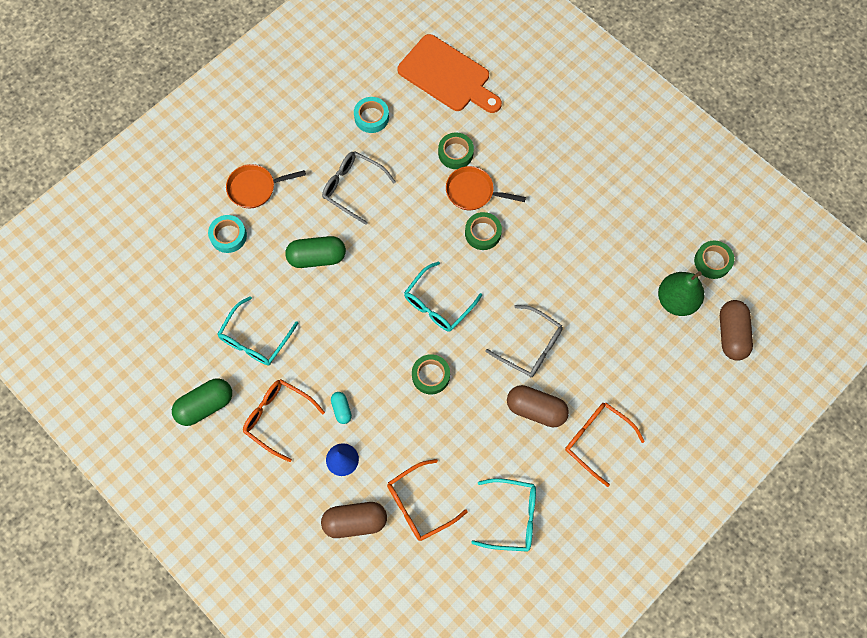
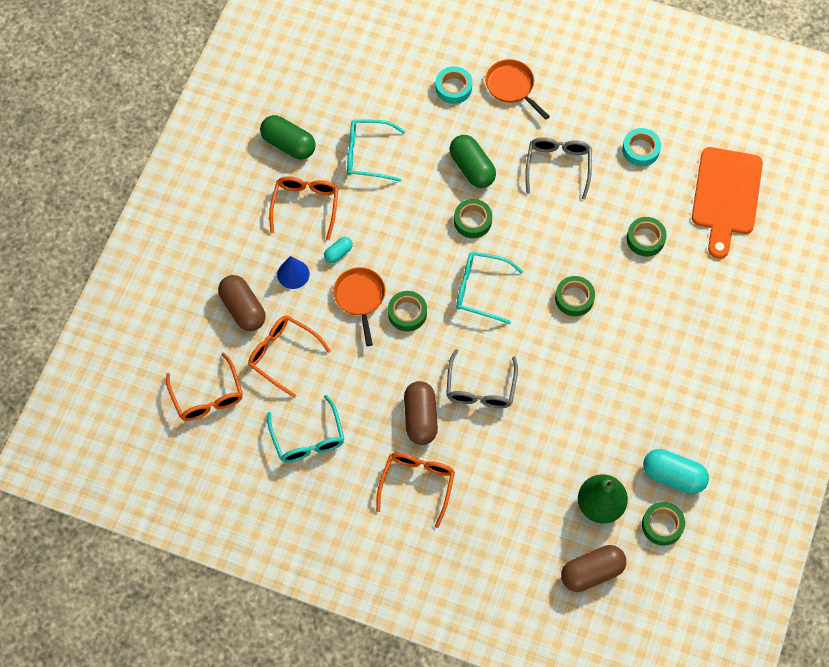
camera: 65 degrees right, 5 degrees down
orange pan [446,166,526,210] -> orange pan moved to [333,267,386,346]
none -> orange glasses [166,352,243,421]
none -> green tape [454,199,492,238]
none -> turquoise capsule [643,449,709,494]

